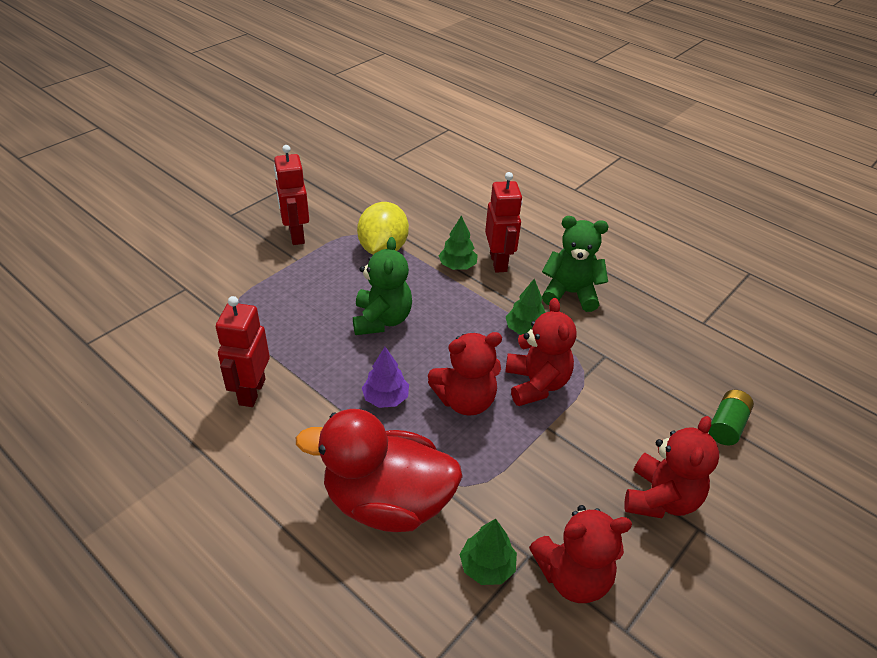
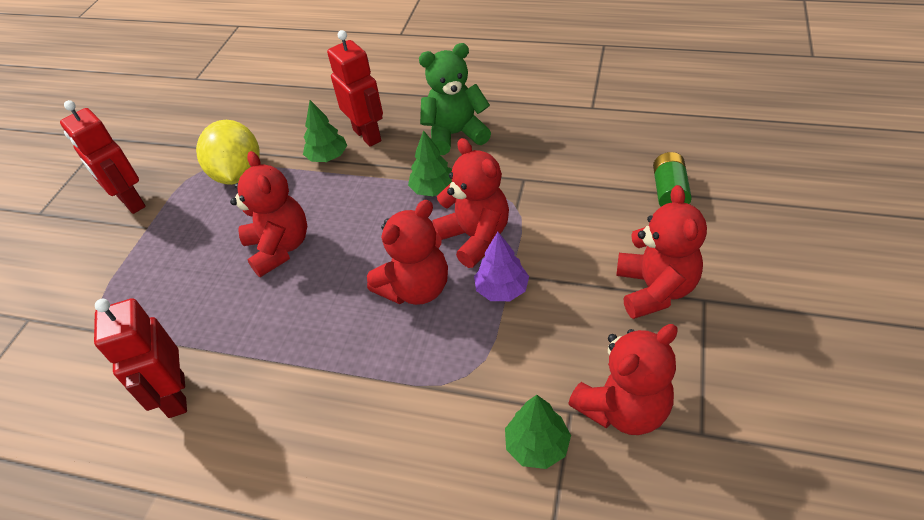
camera: 20 degrees left, 5 degrees up
red duck [296,409,463,532] -> none
green teddy bear [353,237,412,335] -> red teddy bear [230,151,307,277]
purple tree [362,347,409,408] -> purple tree moved to [474,232,529,301]

